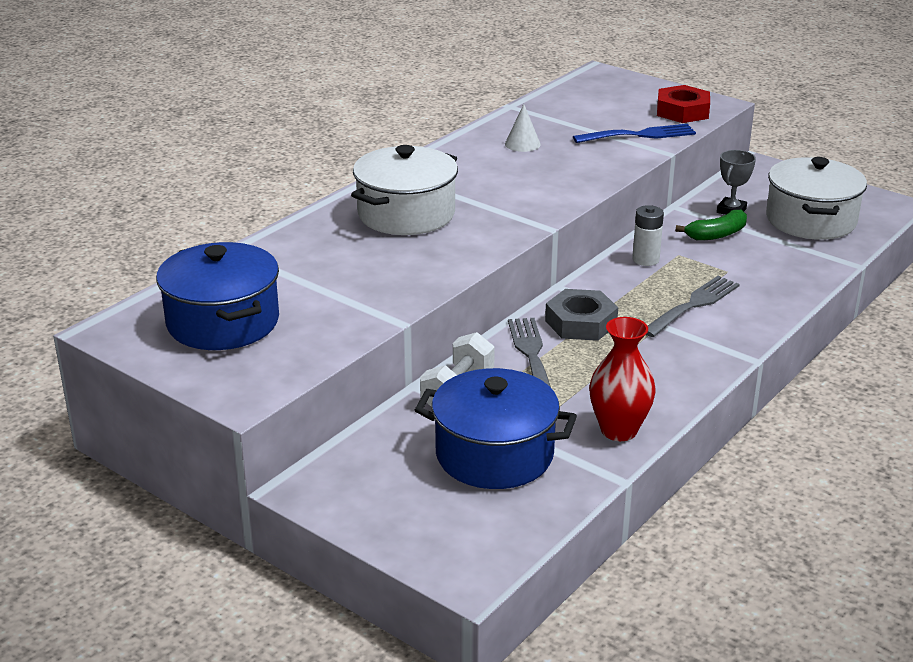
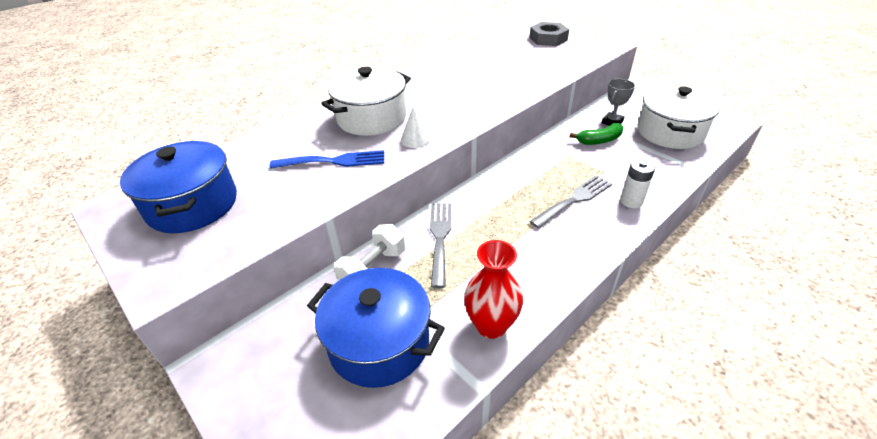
camera: 10 degrees right, 10 degrees up
white cone [505,104,541,152] -> white cone moved to [401,106,431,148]
grey nut [545,289,618,341] -> grey nut moved to [529,22,569,46]
blue fork [573,124,696,143] -> blue fork moved to [269,150,384,169]
white battery [632,205,664,266] -> white battery moved to [620,159,655,208]
red nut [657,85,710,123] -> none

